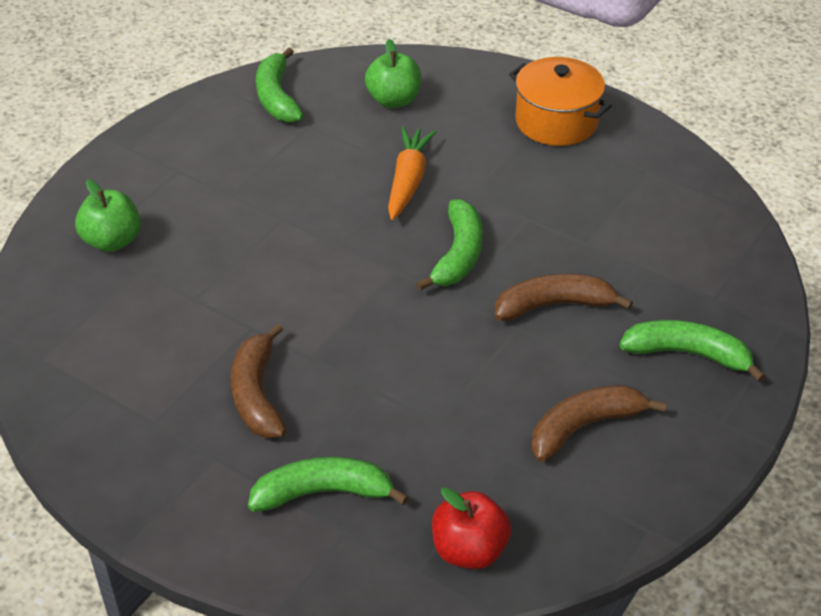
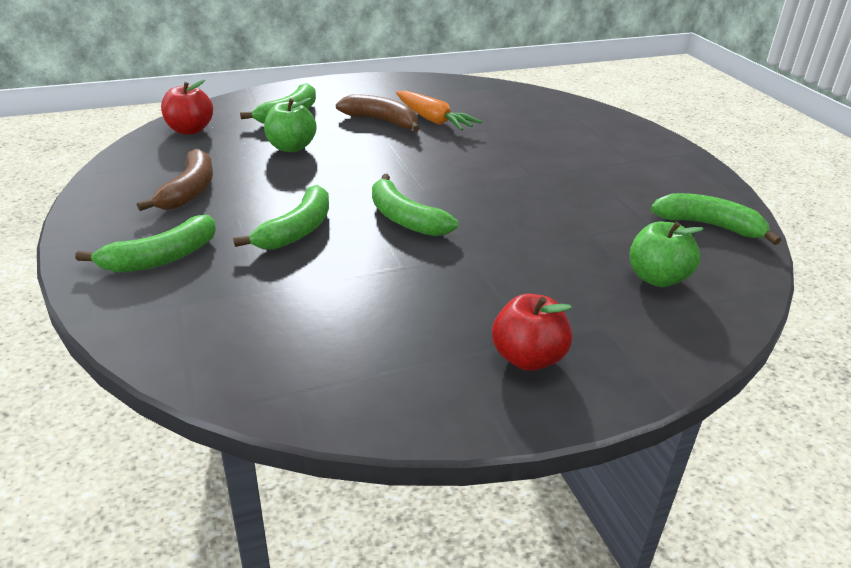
camera: 125 degrees right, 10 degrees down
green apple [75,179,141,252] -> green apple moved to [264,98,317,152]
orange carrot [388,126,437,220] -> orange carrot moved to [396,91,482,131]
brown banana [495,273,633,321] -> green banana [233,185,329,250]
orange pot [509,57,612,146] -> red apple [492,294,572,371]

